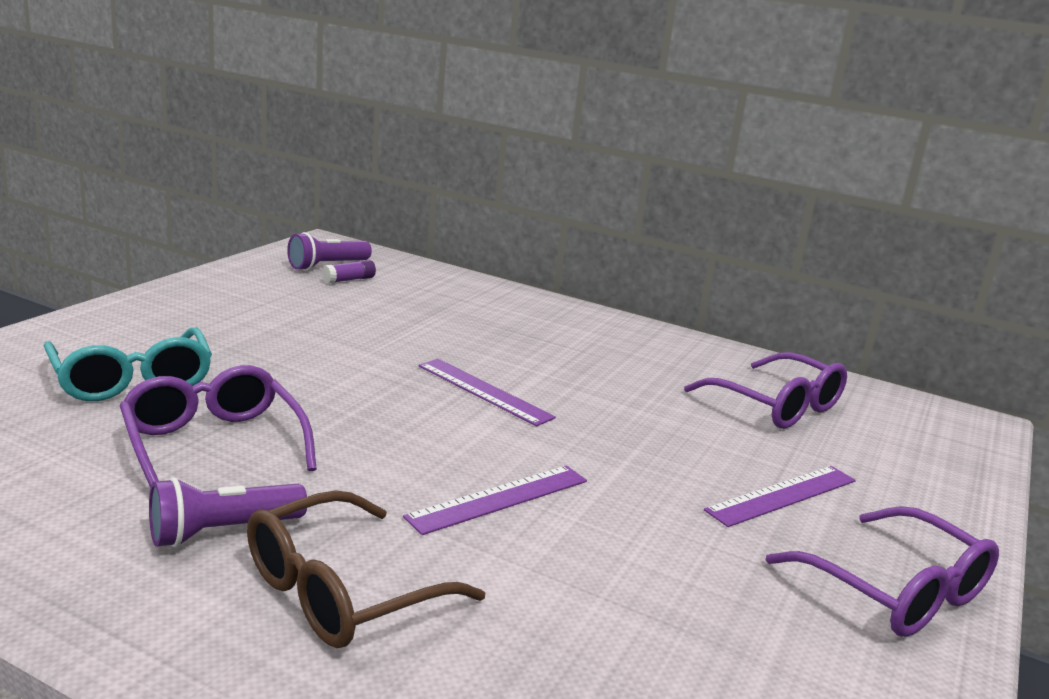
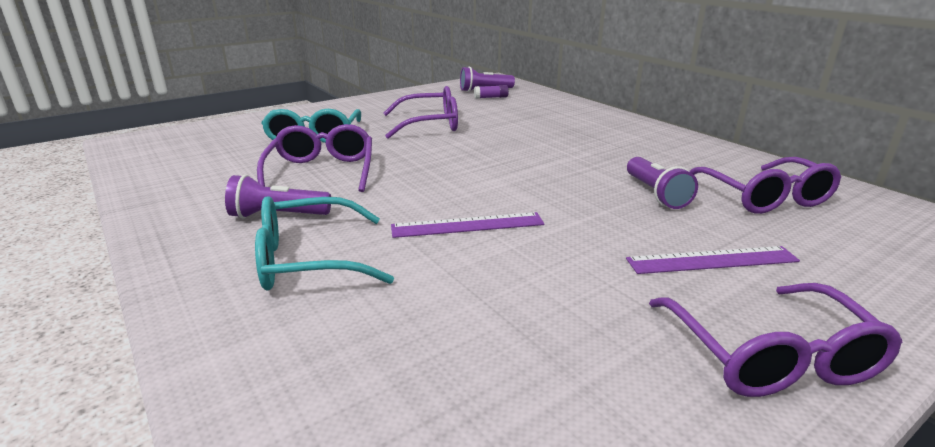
camera: 30 degrees right, 5 degrees up
brown glasses [247,490,485,648] -> turquoise glasses [255,196,394,290]
purple ruler [419,359,556,426] -> none
none -> purple glasses [383,86,458,139]
none -> purple flashlight [627,157,698,209]

